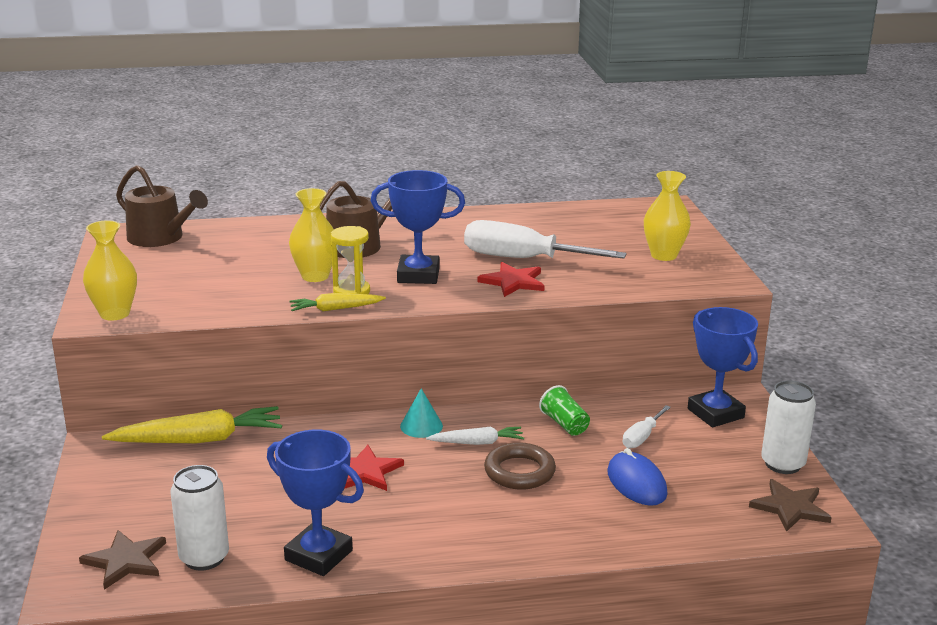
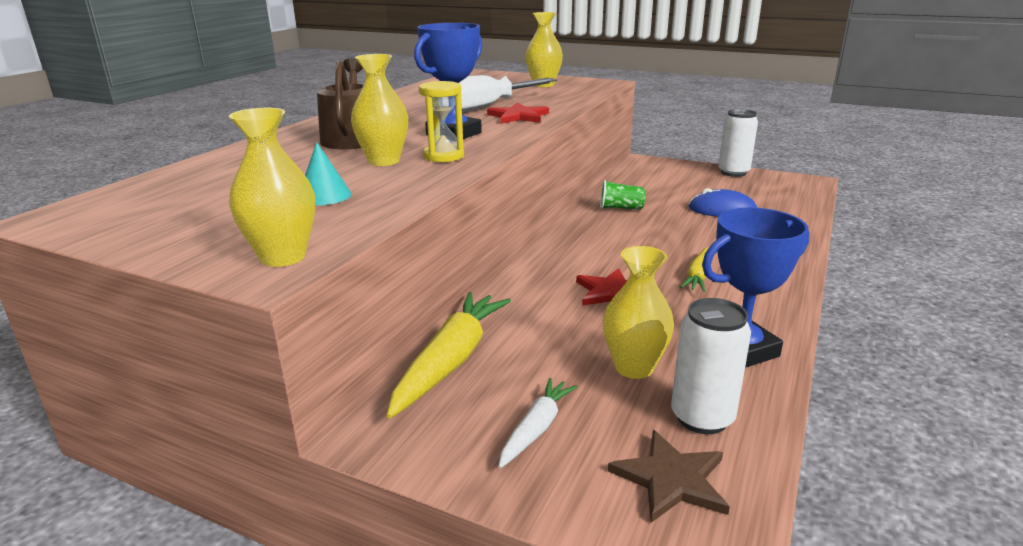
camera: 55 degrees left, 0 degrees up
brown watering can [116,165,208,247] -> none
yellow carrot [290,293,386,311] -> yellow carrot moved to [680,247,708,292]
turquoise cone [400,388,443,438] -> turquoise cone moved to [305,142,352,205]
white carrot [426,427,524,445] -> white carrot moved to [498,378,578,468]
brown ring [484,442,556,490] -> none
white screwdriver [623,405,671,448] -> none
blue trophy [688,307,758,428] -> none
brown star [749,479,832,532] -> none
none -> yellow vase [603,246,674,379]

